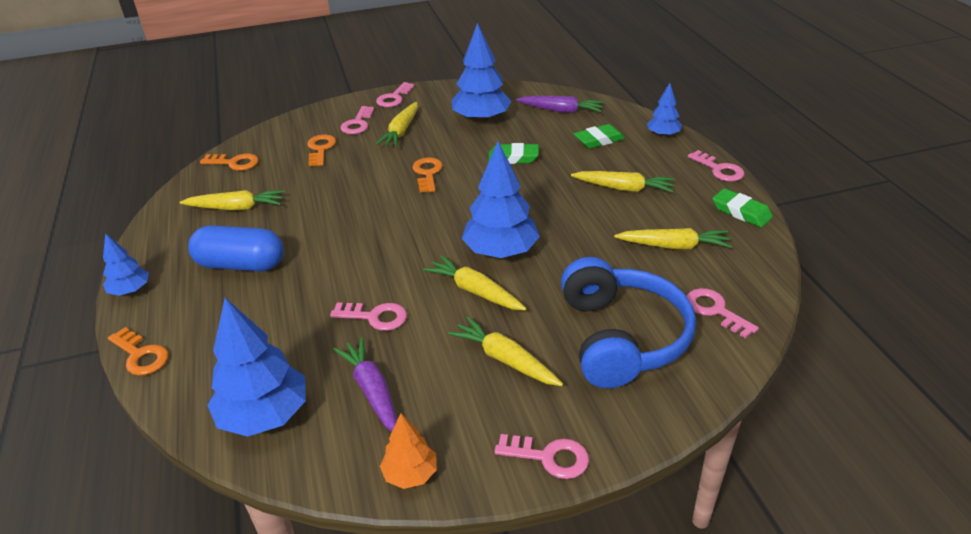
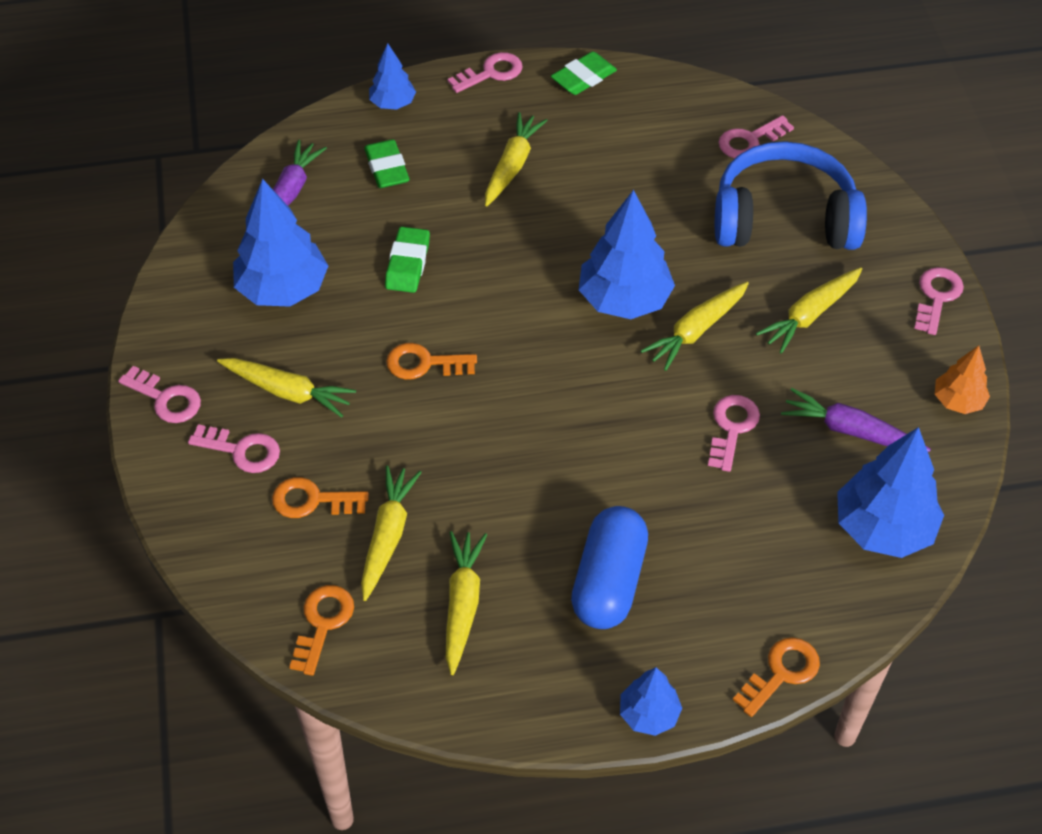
camera: 85 degrees left, 15 degrees up
purple carrot [333,337,397,432] -> purple carrot turned 45 degrees clockwise [781,388,931,452]
yellow carrot [614,228,732,249] -> yellow carrot moved to [361,465,422,601]

